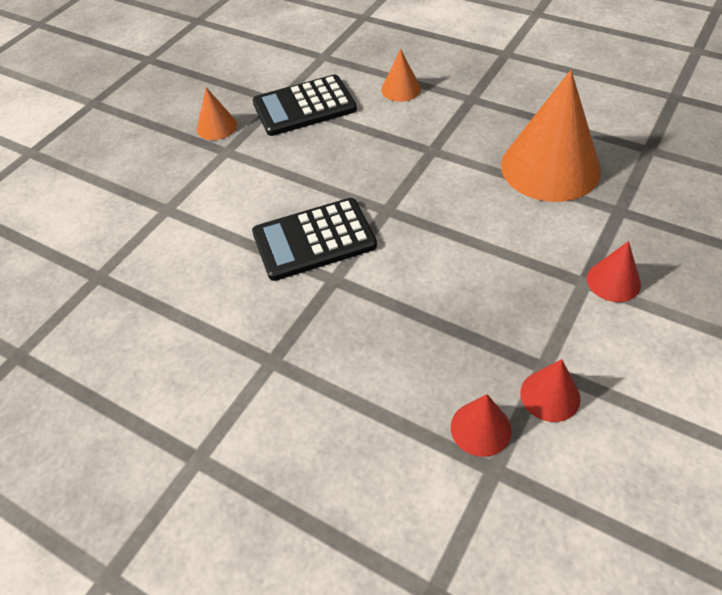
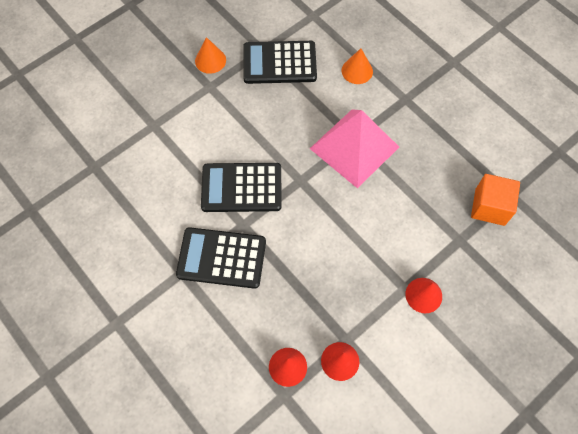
camera: 15 degrees right, 15 degrees up
orange cone [501,70,601,202] -> none
none -> black calculator [176,227,266,289]
none -> pink pyramid [310,109,399,188]
none -> orange cube [471,174,520,226]

